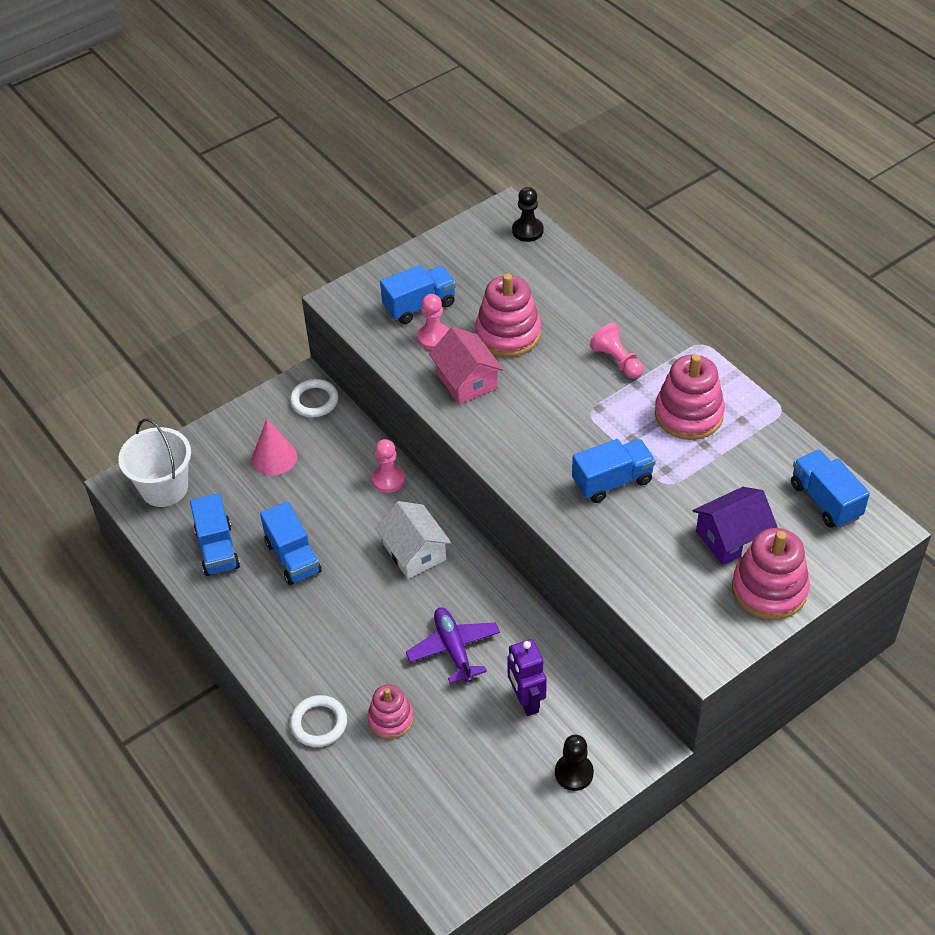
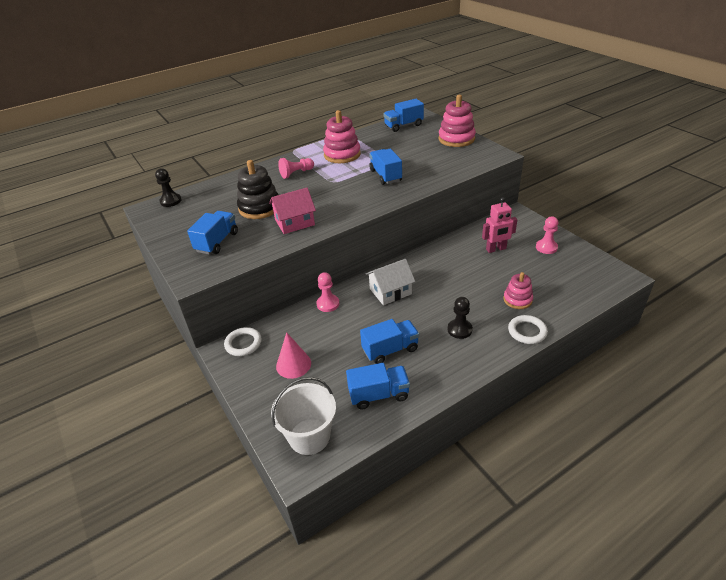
camera: 85 degrees left, 10 degrees down
blue truck [380,265,456,324] -> blue truck turned 45 degrees clockwise [187,211,238,254]
purple plane [406,607,500,684] -> none
pink pawn [417,294,449,350] -> pink pawn moved to [536,216,558,254]
pink stacking toy [475,273,541,357] -> black stacking toy [237,160,279,219]
purple robot [507,639,547,716] -> pink robot [482,197,517,253]
black pawn [555,734,594,791] -> black pawn moved to [448,297,473,339]
purple house [692,487,778,565] -> none

